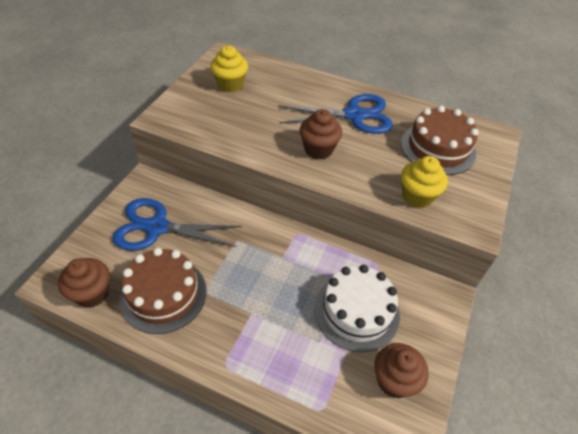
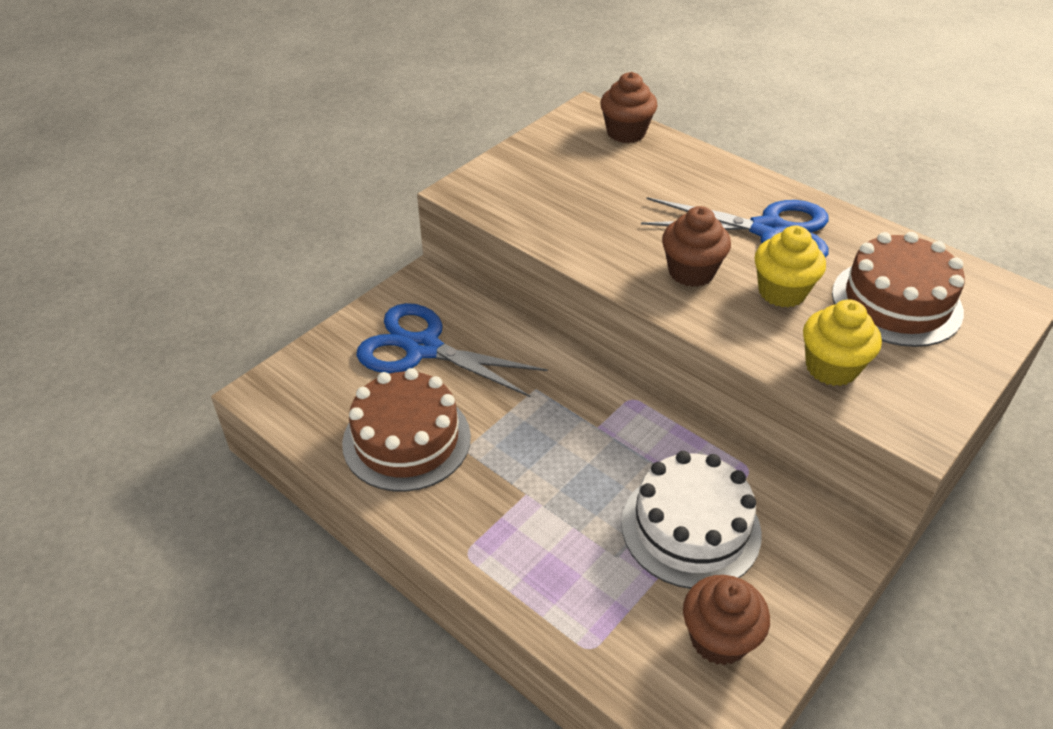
camera: 20 degrees right, 5 degrees down
brown cupcake [58,258,110,308] -> brown cupcake moved to [600,72,657,143]
yellow cupcake [210,45,248,92] -> yellow cupcake moved to [755,226,826,308]

